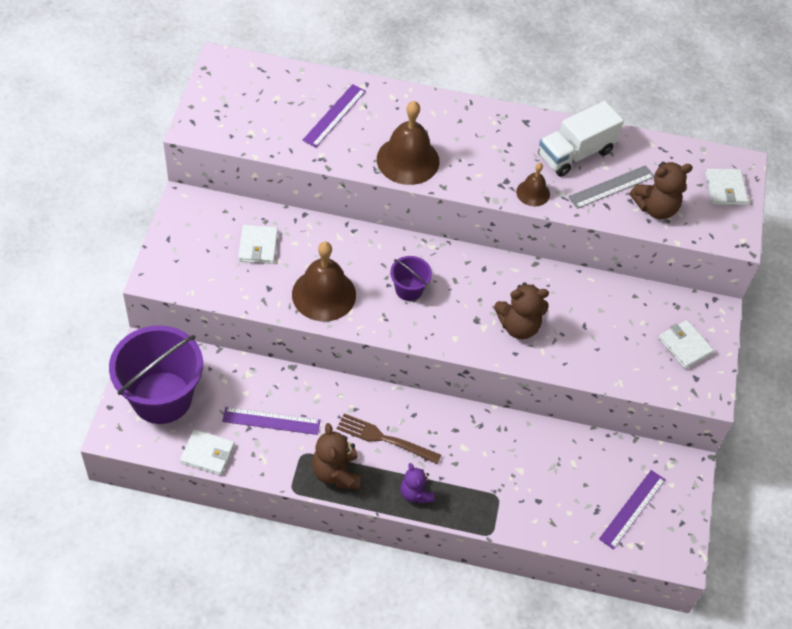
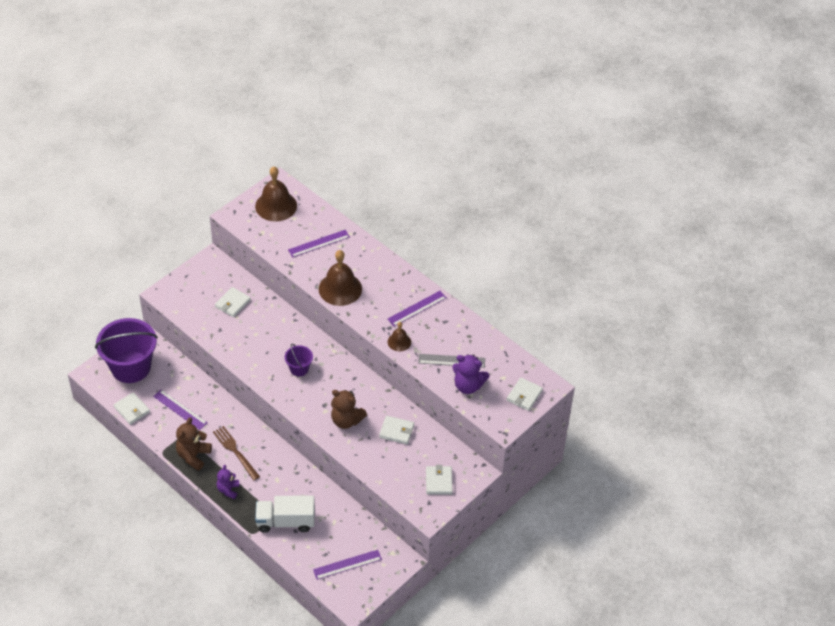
camera: 35 degrees right, 5 degrees down
brown bell [292,242,356,321] -> brown bell moved to [255,166,297,222]
white truck [538,101,624,177] -> white truck moved to [255,495,315,533]
brown teddy bear [630,162,693,219] -> purple teddy bear [452,354,490,394]
none -> white wallet [379,416,414,444]
none -> purple ruler [387,291,447,326]

